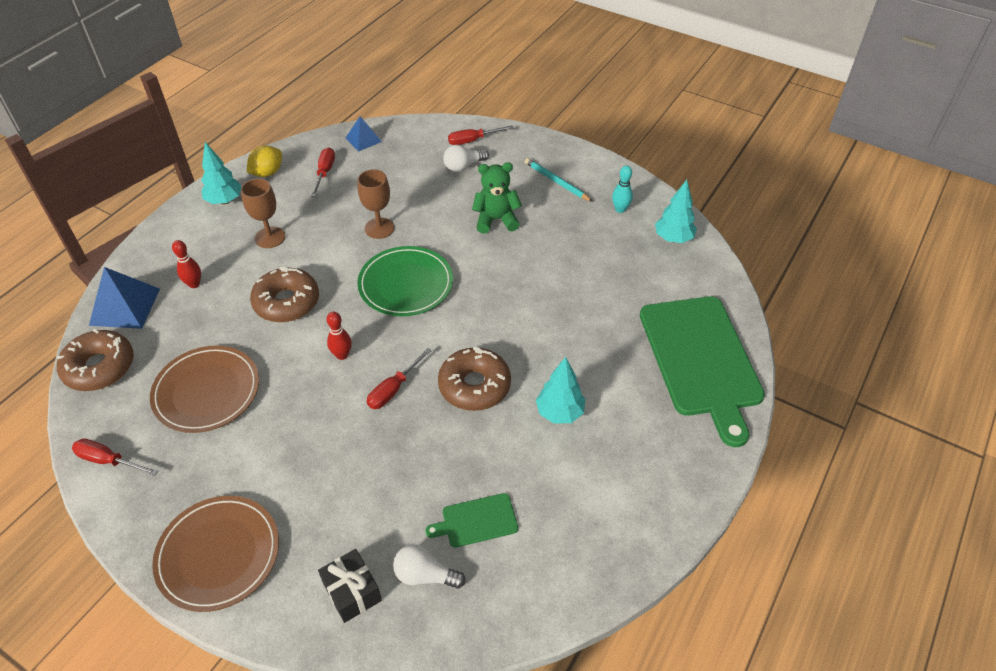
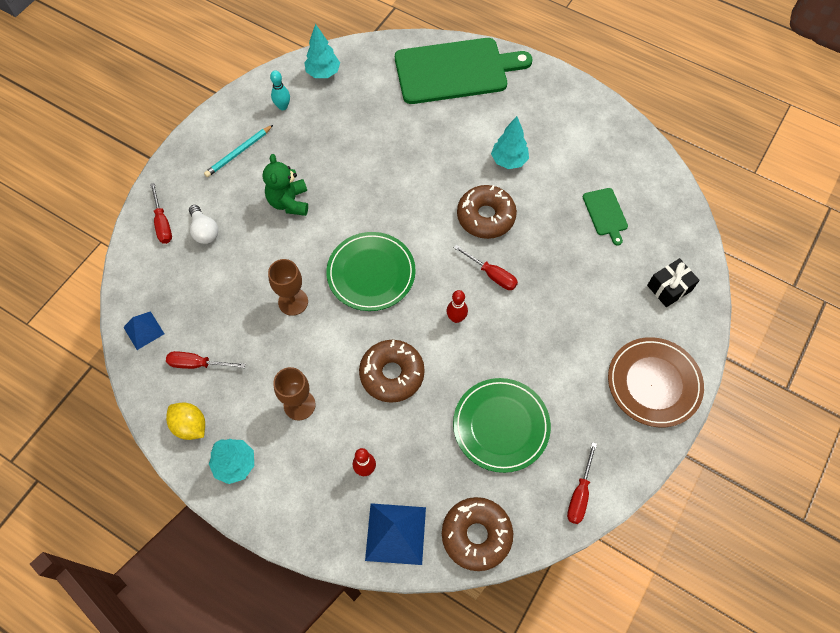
camera: 90 degrees left, 15 degrees up
brown plate [150,346,259,433] -> green plate [453,378,551,473]
white light bulb [393,544,466,589] -> none

